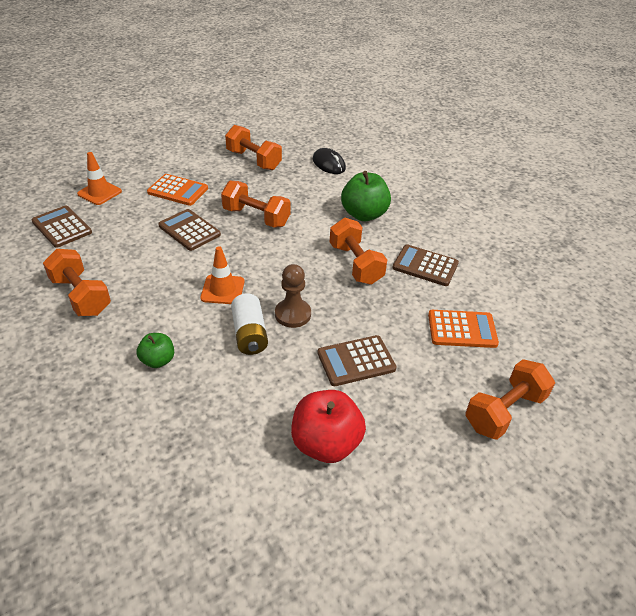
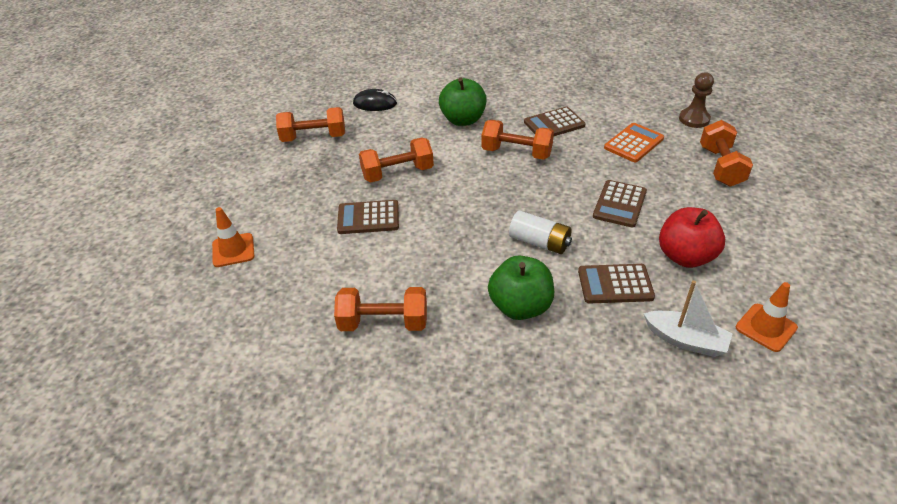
camera: 45 degrees left, 0 degrees up
brown calculator [32,206,92,248] -> brown calculator moved to [578,264,655,304]
green apple [137,333,174,368] -> green apple [488,256,554,320], size x1.78
orange calculator [147,174,208,206] -> none
orange traffic cone [200,246,244,304] -> orange traffic cone moved to [736,282,798,352]
brown pawn [275,264,311,328] -> brown pawn moved to [679,72,714,128]
none -> white boat [644,281,733,357]

